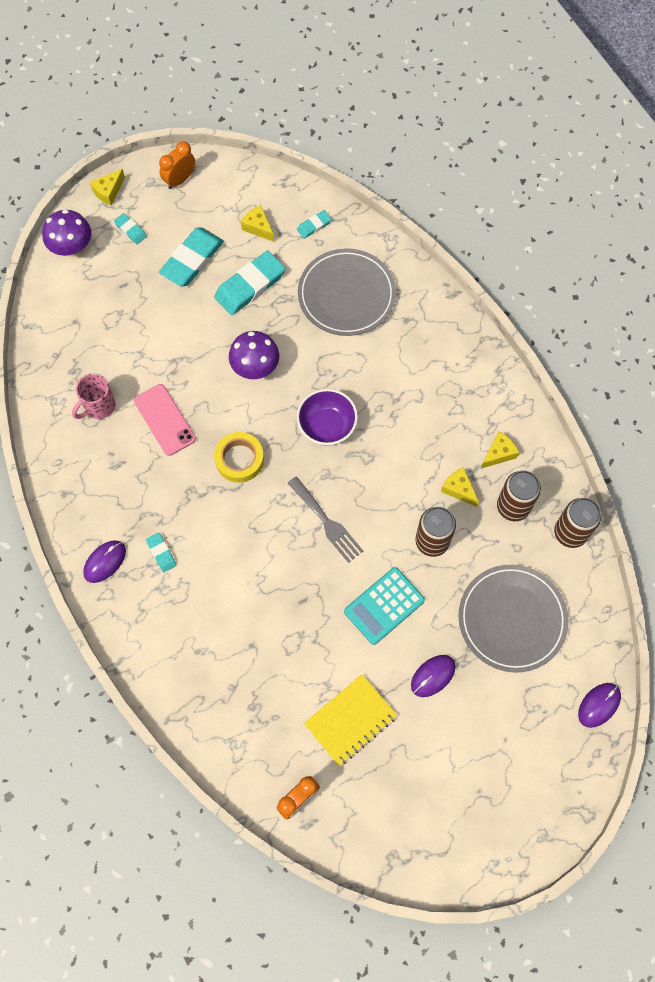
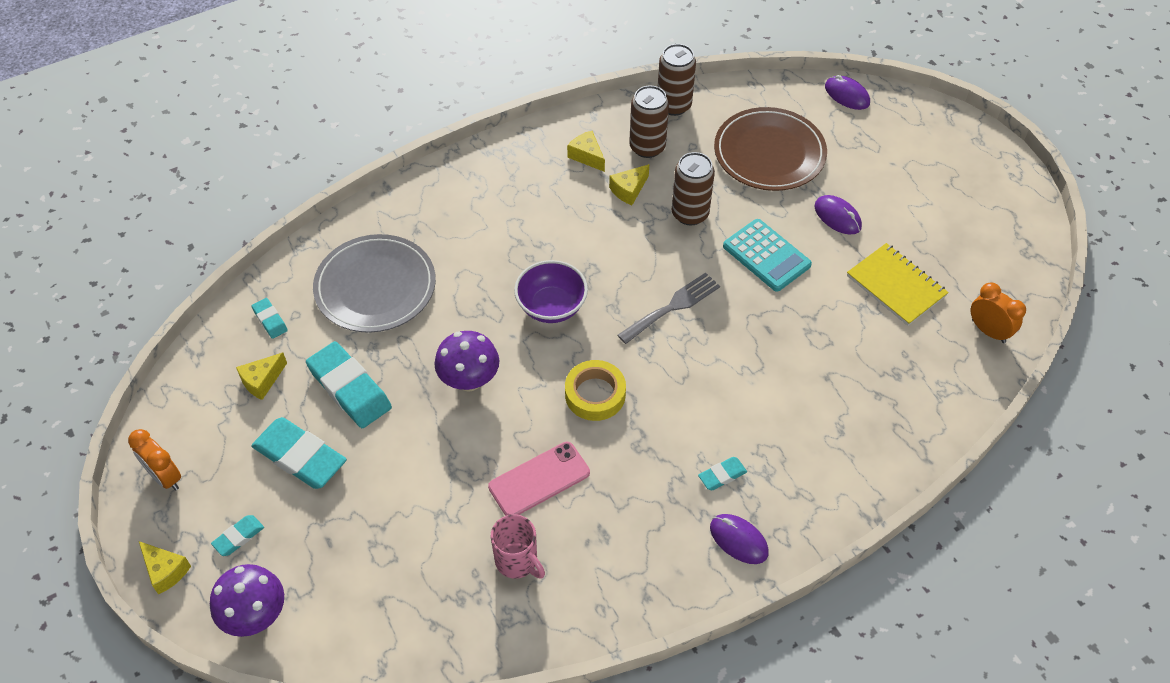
camera: 90 degrees left, 15 degrees down
grey plate [458,565,569,673] -> brown plate [714,107,827,191]

